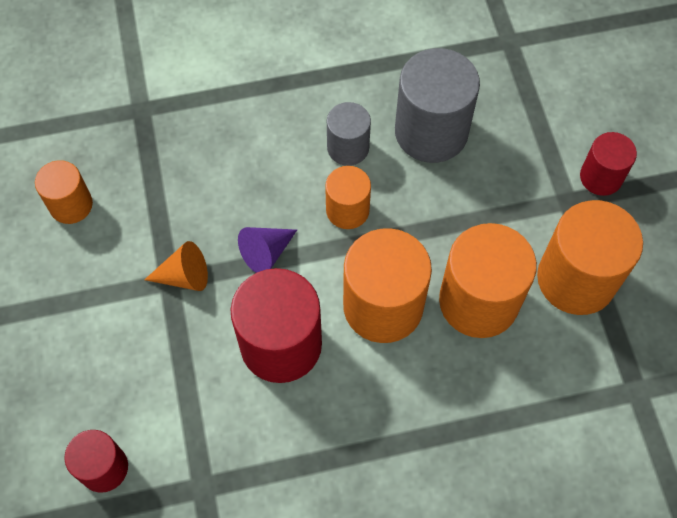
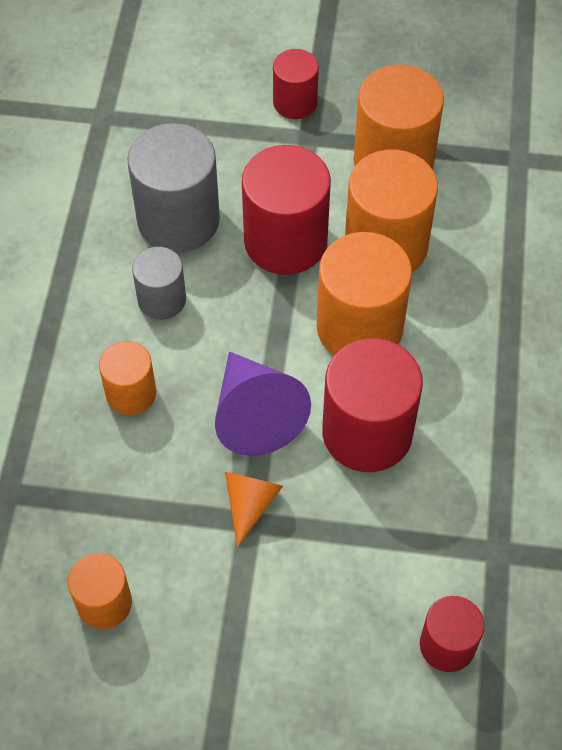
camera: 70 degrees left, 5 degrees down
purple cone [238,227,297,273] -> purple cone [215,352,311,456], size x1.70
orange cylinder [325,166,371,229] -> orange cylinder moved to [99,341,156,415]
none -> red cylinder [242,145,331,275]

